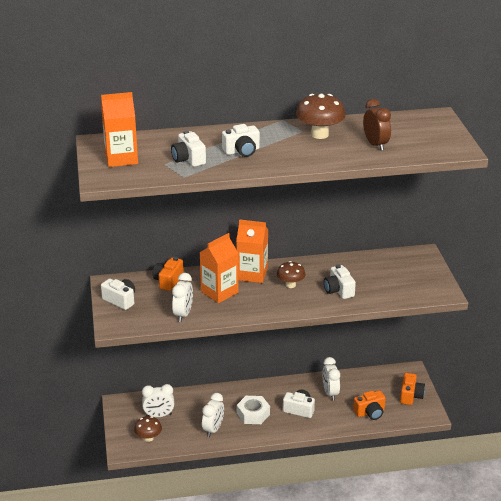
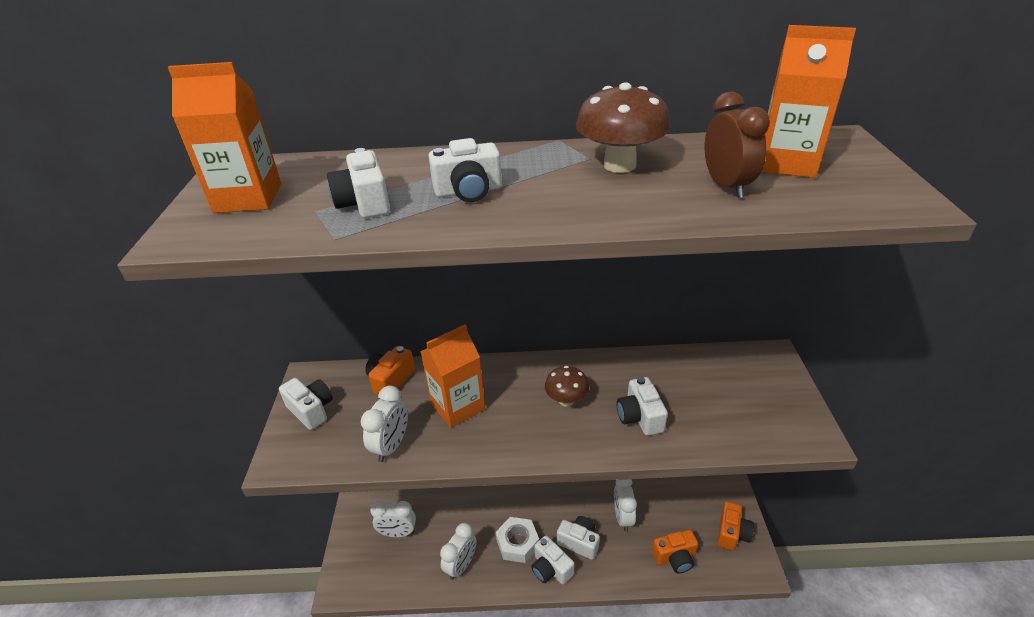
camera: 10 degrees right, 5 degrees up
brown mushroom [134,416,162,442] -> none
orange carton [236,219,268,283] -> orange carton moved to [762,25,856,178]
none -> white camera [531,536,574,584]

